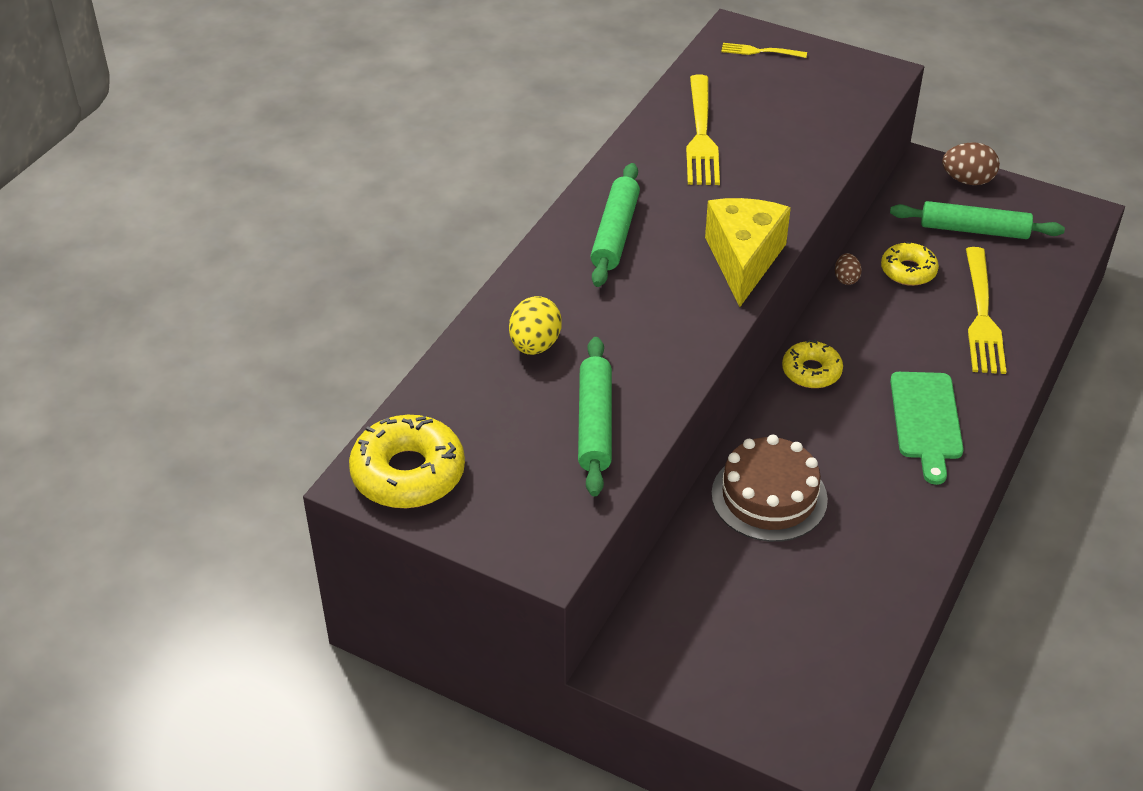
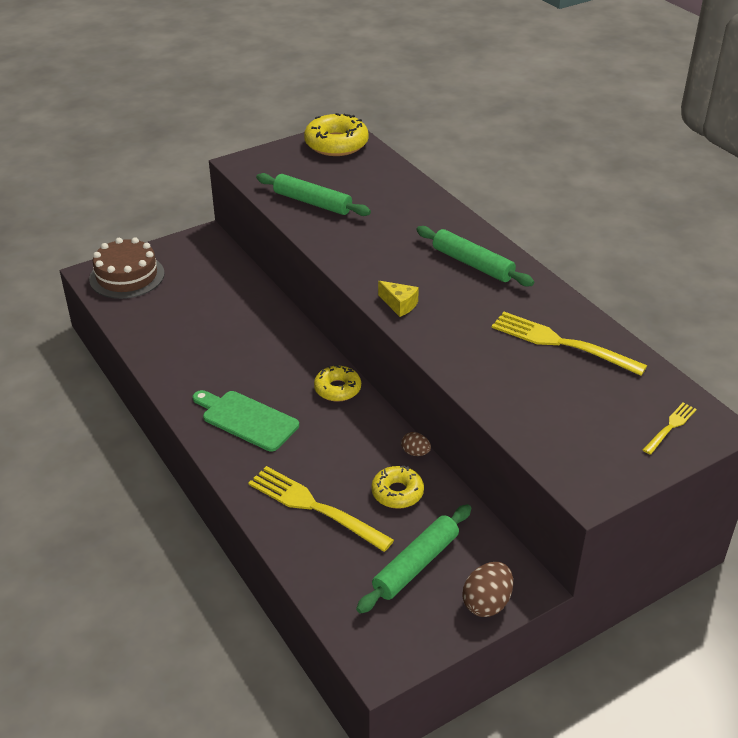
camera: 120 degrees right, 5 degrees down
yellow egg [509,296,562,355] -> none
yellow cheese [705,198,791,307] -> yellow cheese [378,281,419,317], size x0.48
brown cake [711,435,828,542] -> brown cake moved to [89,237,165,299]

